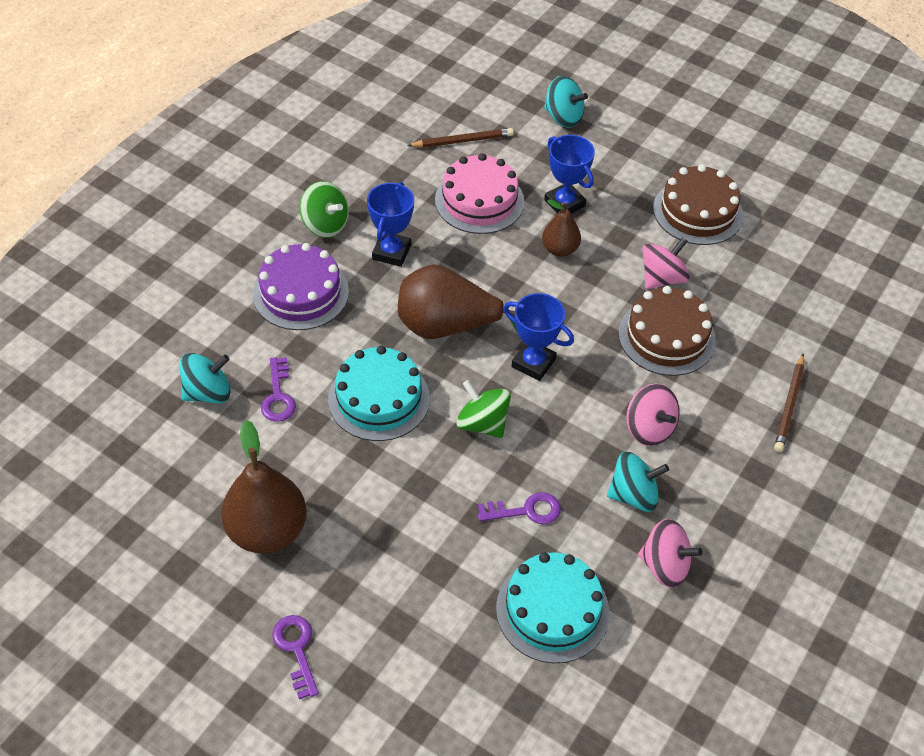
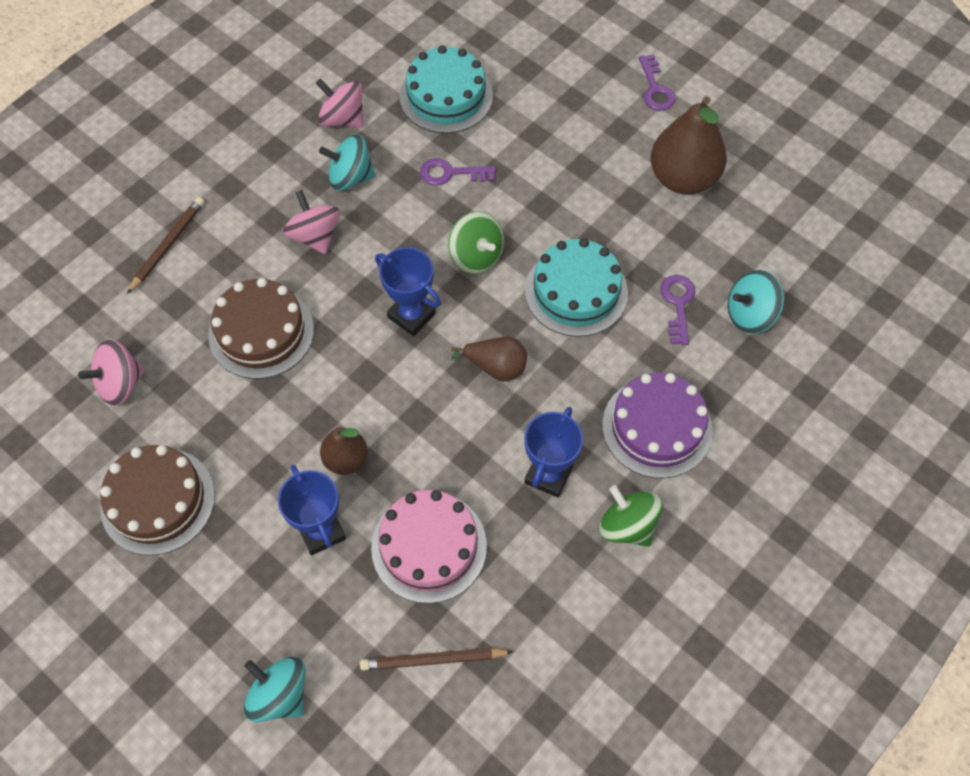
camera: 170 degrees left, 10 degrees up
brown pear [398,265,518,339] -> brown pear [451,337,527,382], size x0.56
pink spinning top [642,237,690,289] -> pink spinning top moved to [78,339,145,406]

